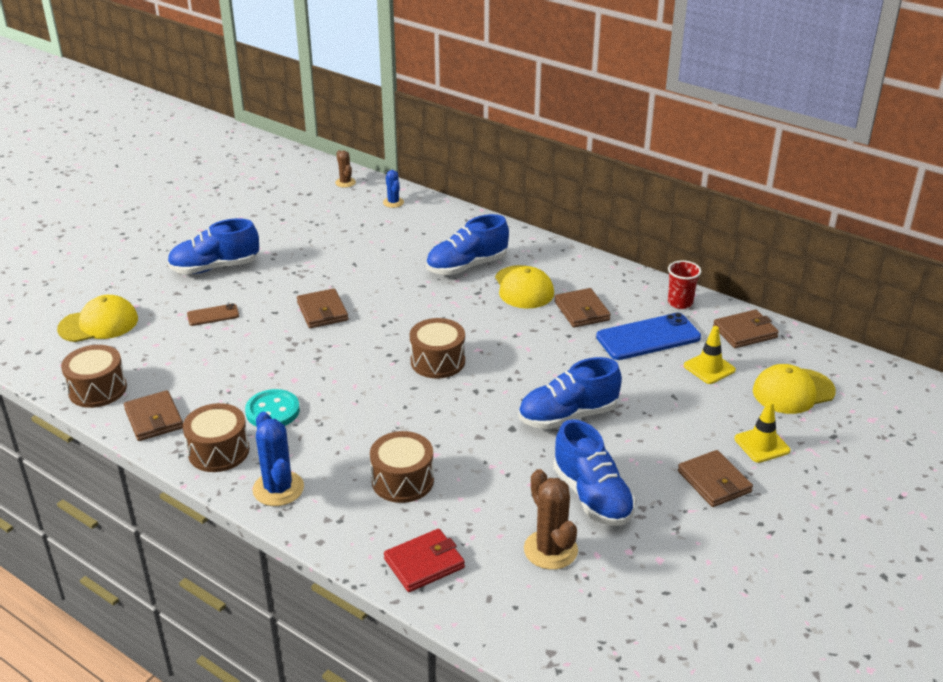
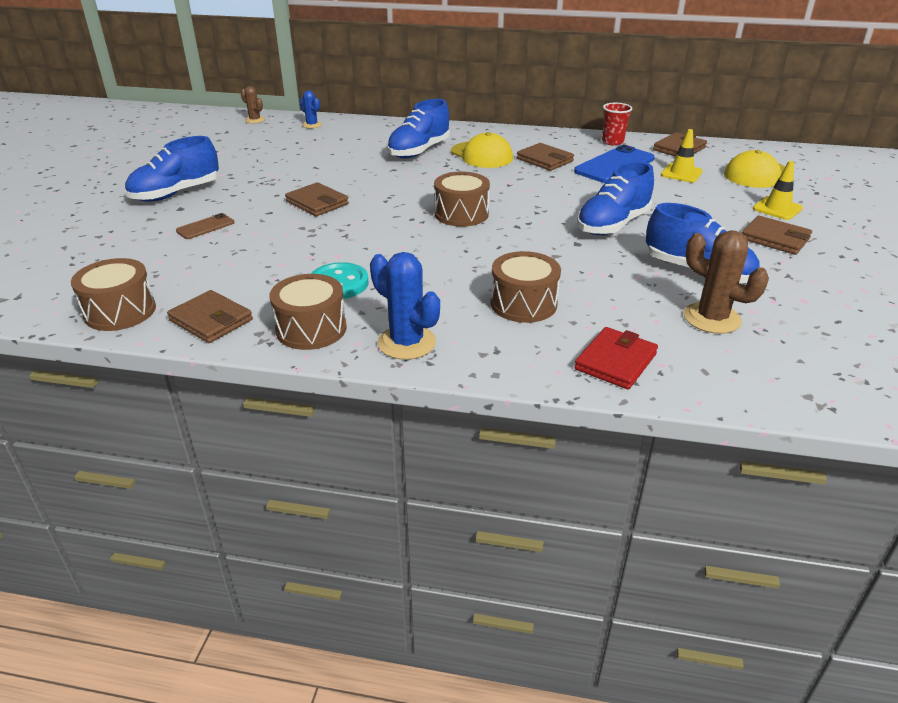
camera: 25 degrees left, 0 degrees up
yellow cap [57,295,138,342] -> none

